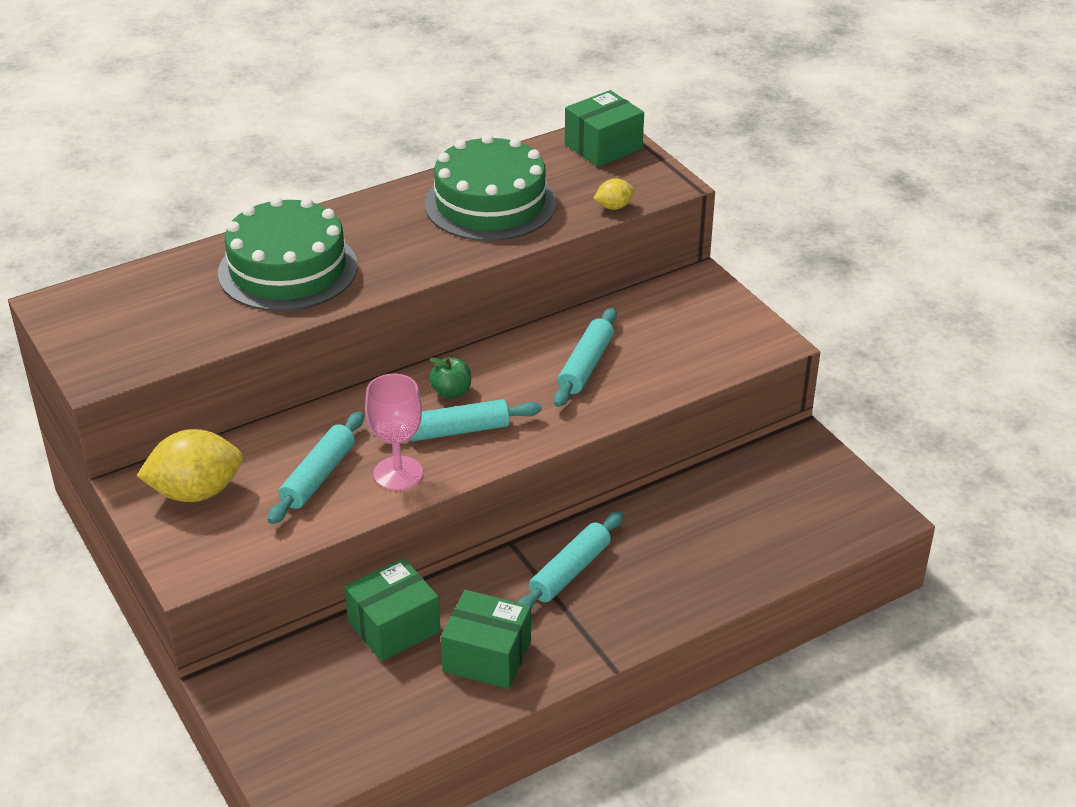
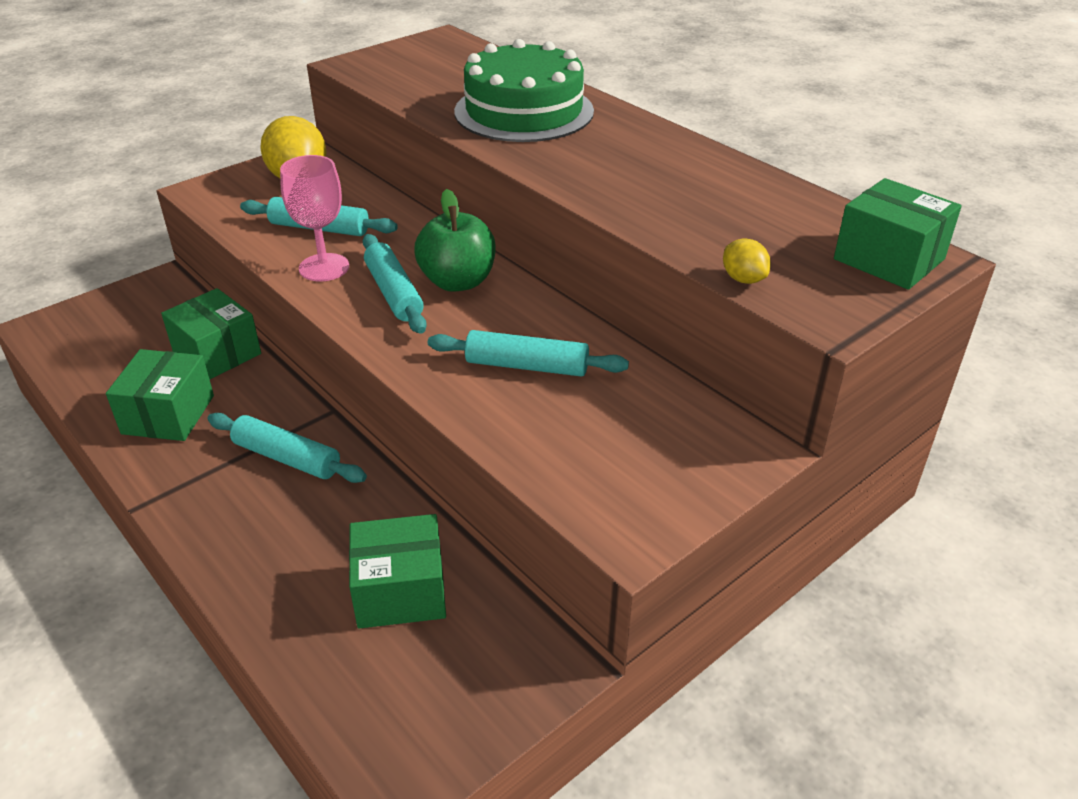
camera: 80 degrees right, 0 degrees up
green cake [425,134,556,241] -> none
green apple [429,357,471,399] -> green apple [414,189,496,292], size x1.74
none -> green box [349,514,446,629]

